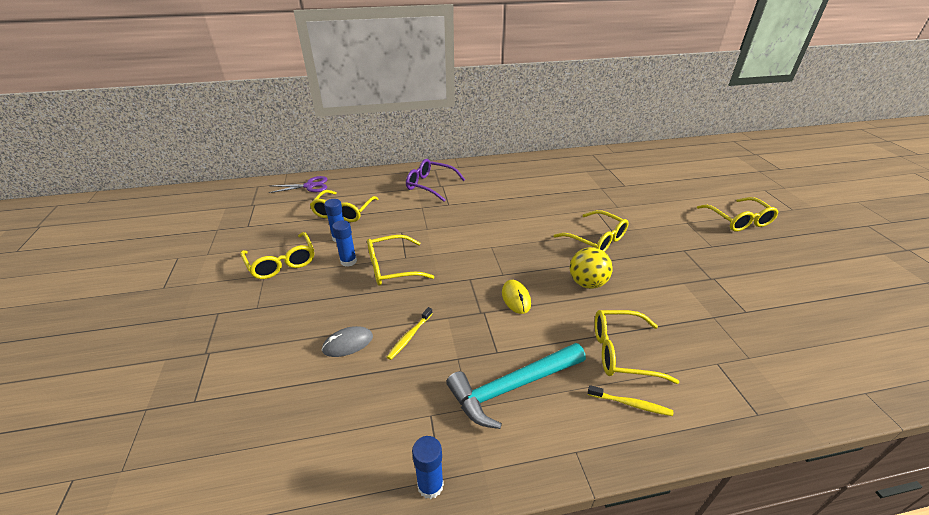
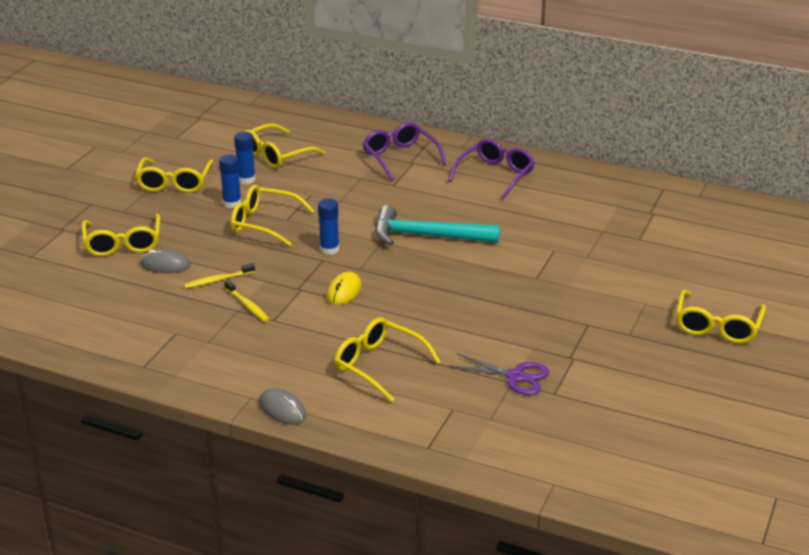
camera: 35 degrees right, 5 degrees down
purple scissors [268,176,327,193] -> purple scissors moved to [449,353,550,395]
blue glue stick [412,436,444,499] -> blue glue stick moved to [318,199,339,255]
turquoise hammer [446,343,586,429] -> turquoise hammer moved to [375,205,500,245]
yellow glasses [554,210,629,252] -> yellow glasses moved to [82,214,160,256]
yellow ball [570,247,613,289] -> none
yellow toothbrush [588,385,673,416] -> yellow toothbrush moved to [224,280,269,322]
none -> grey mouse [259,388,306,425]
none -> purple glasses [448,139,535,199]

